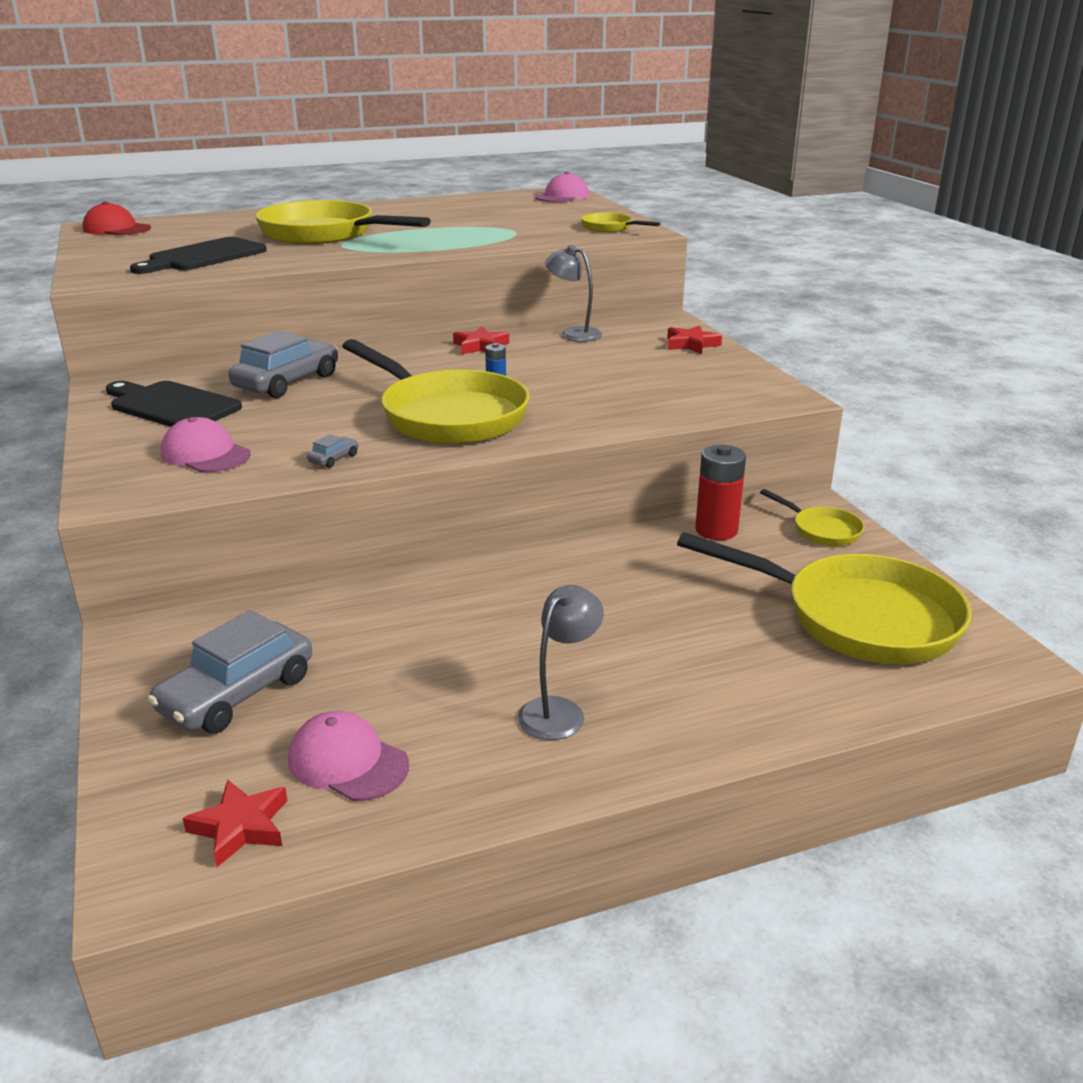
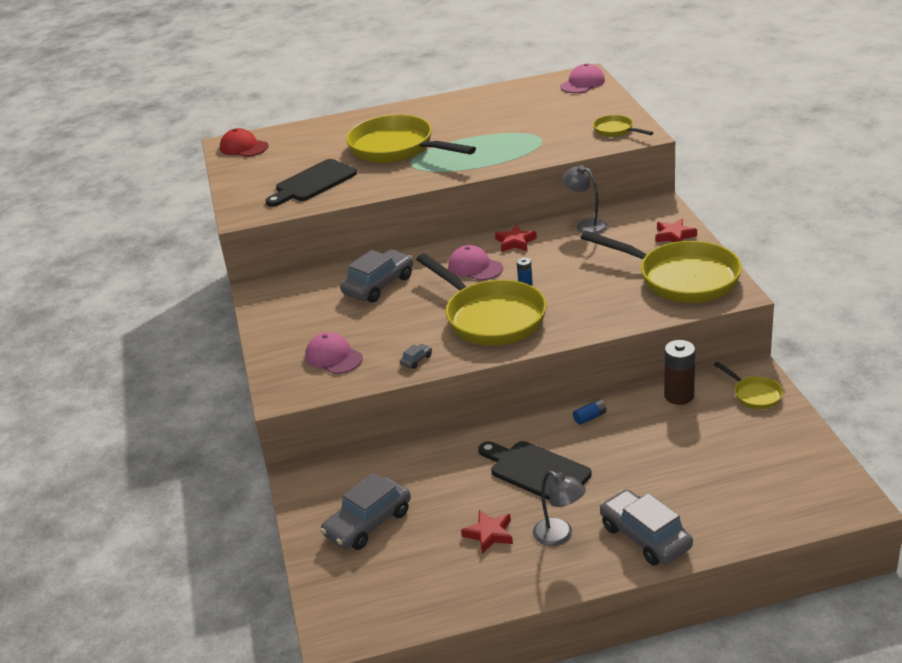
camera: 10 degrees right, 5 degrees up
black cutting board [106,381,242,427] -> black cutting board moved to [478,441,592,500]
red star [182,780,287,867] -> red star moved to [461,510,513,554]
pink cap [288,711,409,801] -> pink cap moved to [448,245,503,281]
grey lamp [518,585,604,740] -> grey lamp turned 90 degrees clockwise [533,471,586,546]
yellow pan [677,532,972,664] -> yellow pan moved to [581,231,742,303]
red battery [695,445,746,540] -> brown battery [664,340,695,405]
none -> blue battery [573,399,606,425]
none -> grey car [600,489,693,565]

